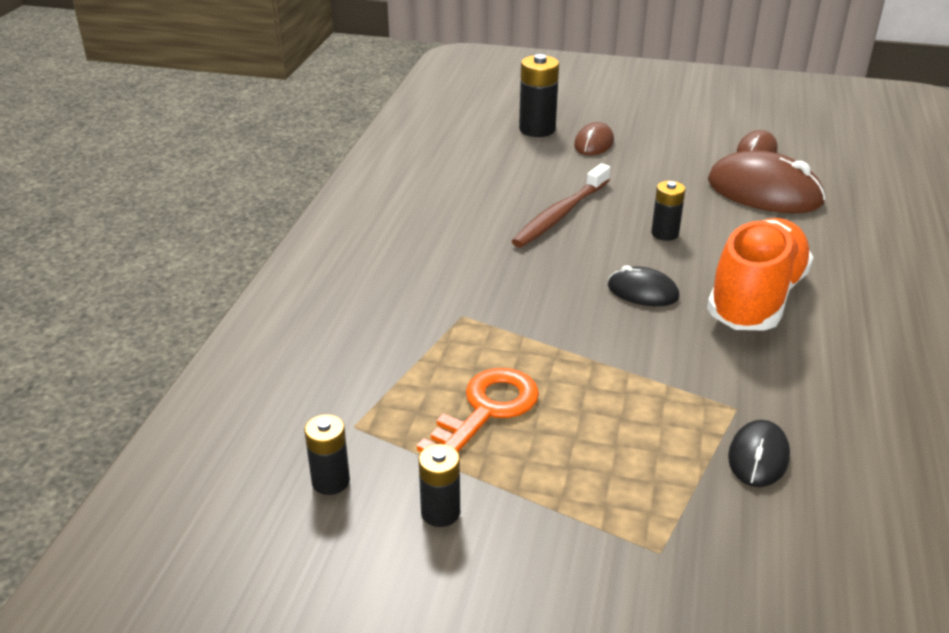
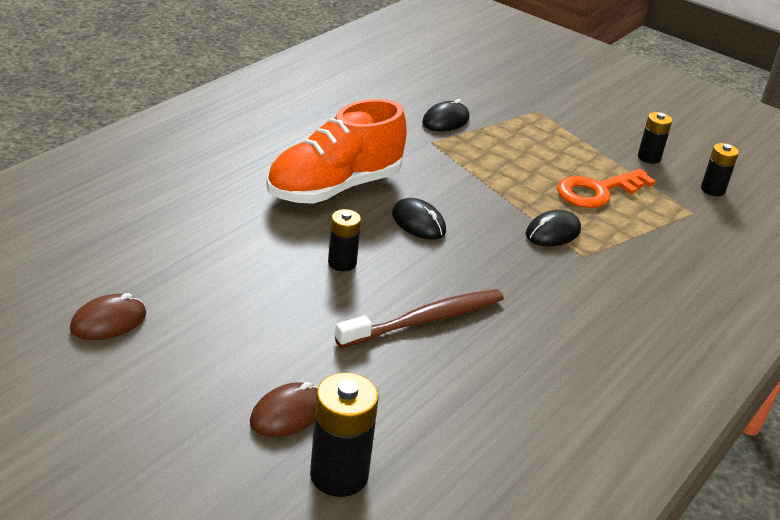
camera: 160 degrees left, 0 degrees up
brown mouse [708,150,826,213] -> none
none -> black mouse [526,210,581,246]

